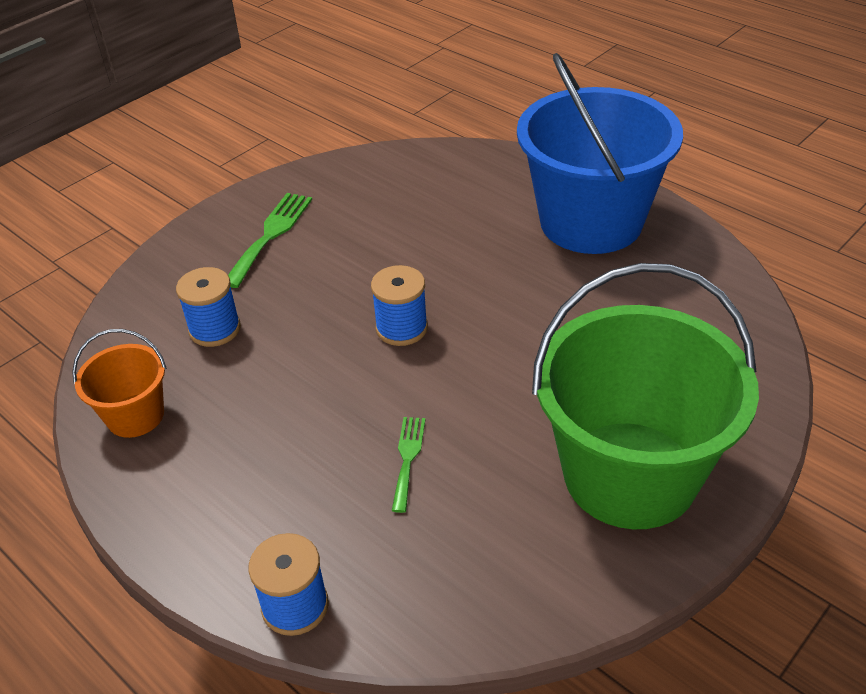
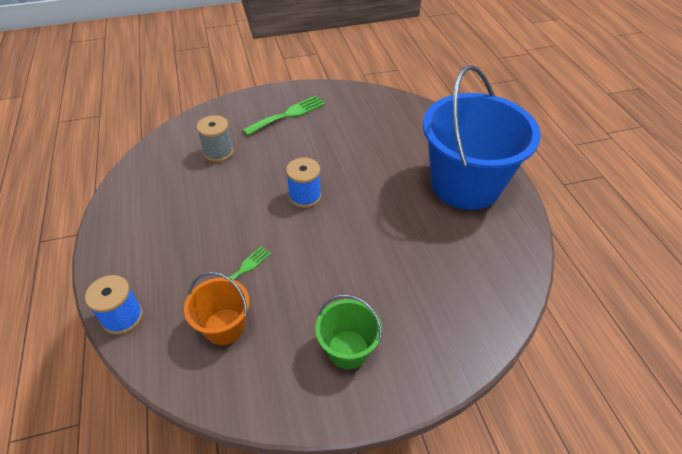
camera: 30 degrees right, 5 degrees up
orange bucket [72,329,167,438] -> orange bucket moved to [184,272,249,345]
blue spool [176,267,241,347] -> grey spool [196,115,234,162]
green bucket [532,263,759,529] -> green bucket [315,295,382,369], size x0.47

